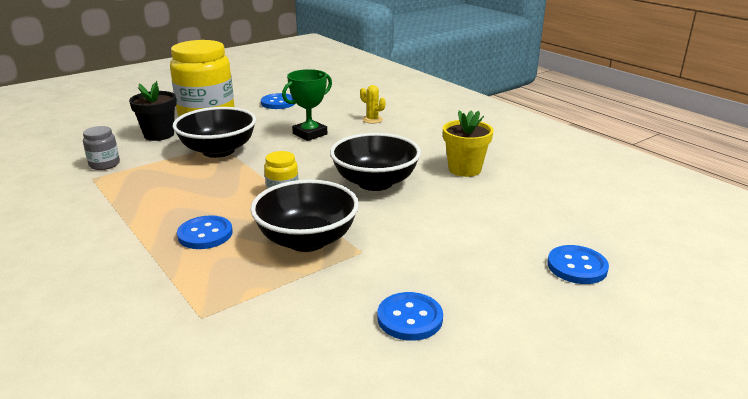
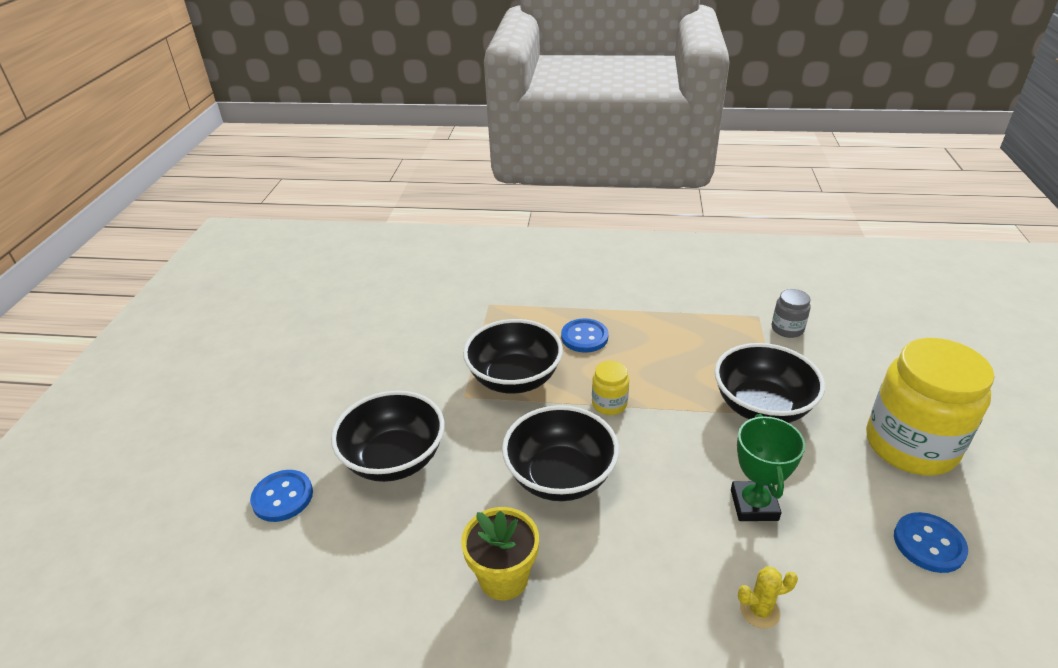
camera: 135 degrees right, 10 degrees up
black flower pot [129,81,177,141] -> none
blue button [378,292,443,341] -> none
none -> black bowl [331,391,444,482]

